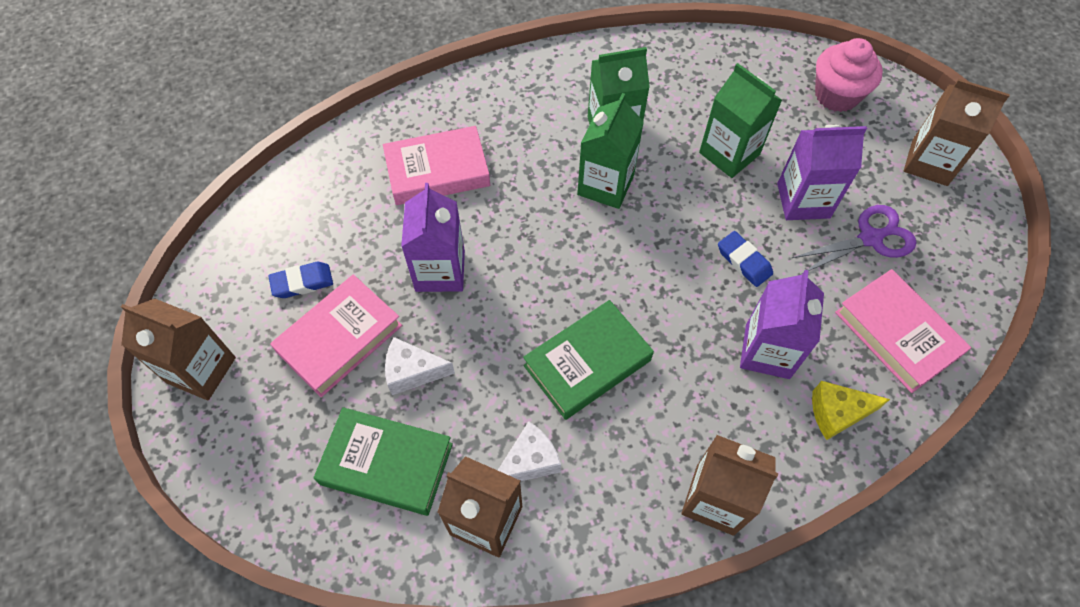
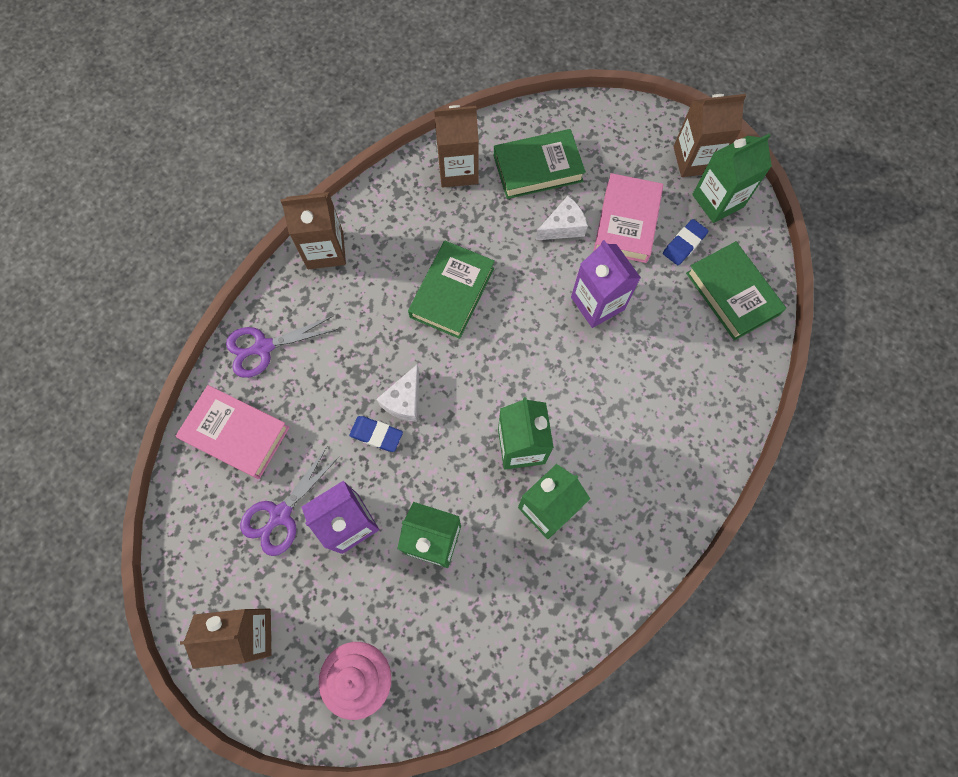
camera: 150 degrees right, 10 degrees up
pink book [383,126,490,205] -> none
white cheese [498,421,561,481] -> white cheese moved to [377,364,419,422]
purple carton [740,270,824,379] -> none
yellow cheese [812,381,890,440] -> purple scissors [226,316,338,378]
none -> green book [686,241,786,341]
none -> green carton [692,134,772,223]

